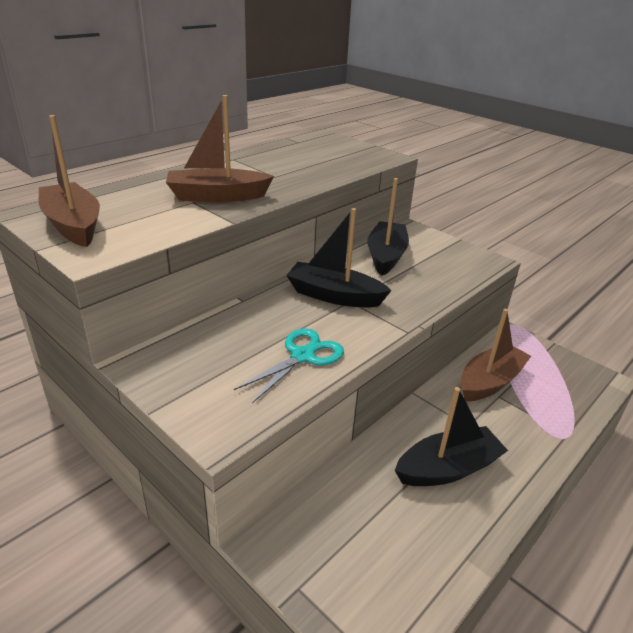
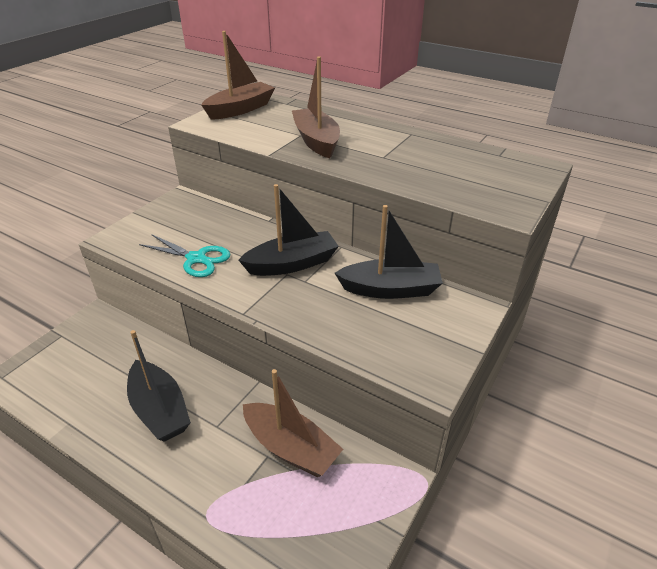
camera: 80 degrees right, 5 degrees up
black boat [286,208,392,307] -> black boat turned 60 degrees clockwise [238,184,339,276]

